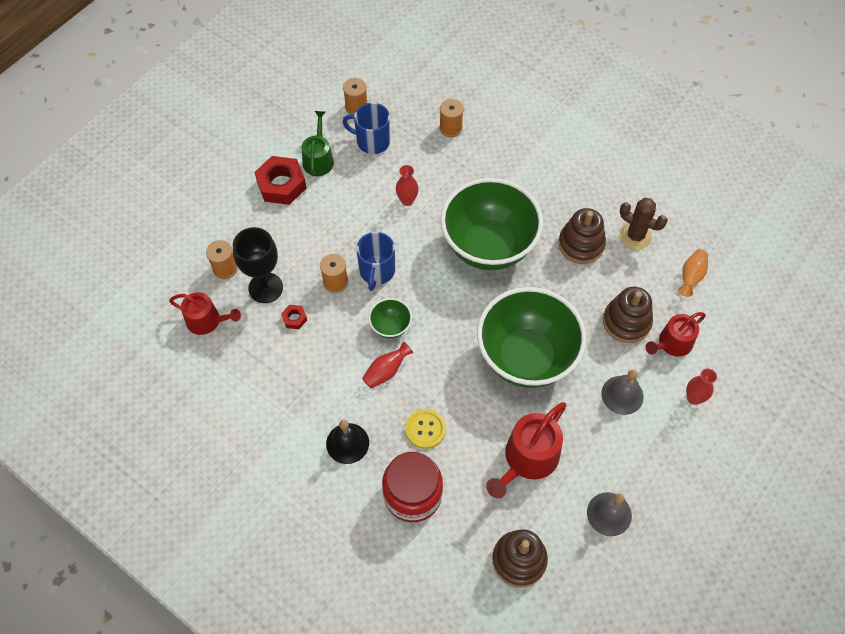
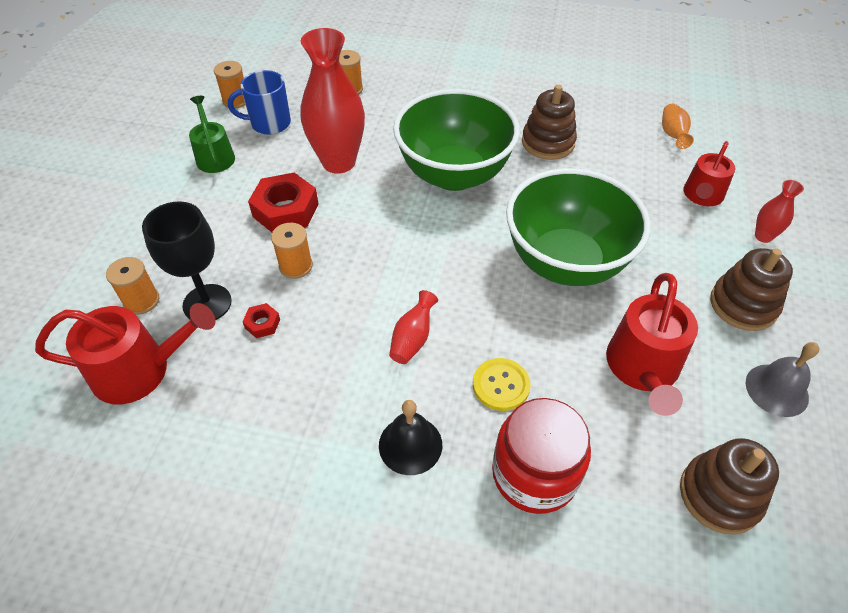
camera: 25 degrees left, 10 degrees down
red watering can [169,292,241,335] -> red watering can [35,303,215,404], size x1.50
red nut [254,156,306,205] -> red nut moved to [248,173,318,232]
blue mug [356,232,395,291] -> none
green bowl [368,298,412,339] -> none
red vase [396,165,419,206] -> red vase [300,28,365,174], size x2.19
grey bell [601,370,644,415] -> none
brown stacking toy [603,287,653,343] -> brown stacking toy moved to [710,248,793,331]
brown cactus [620,198,668,250] -> none

